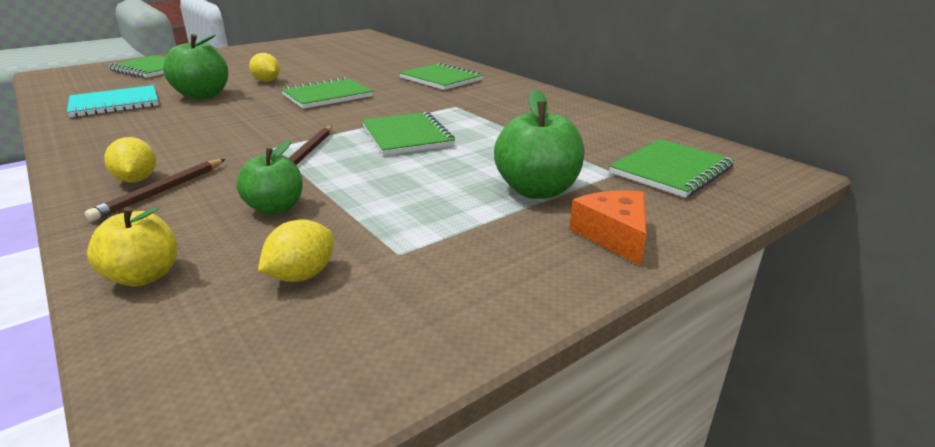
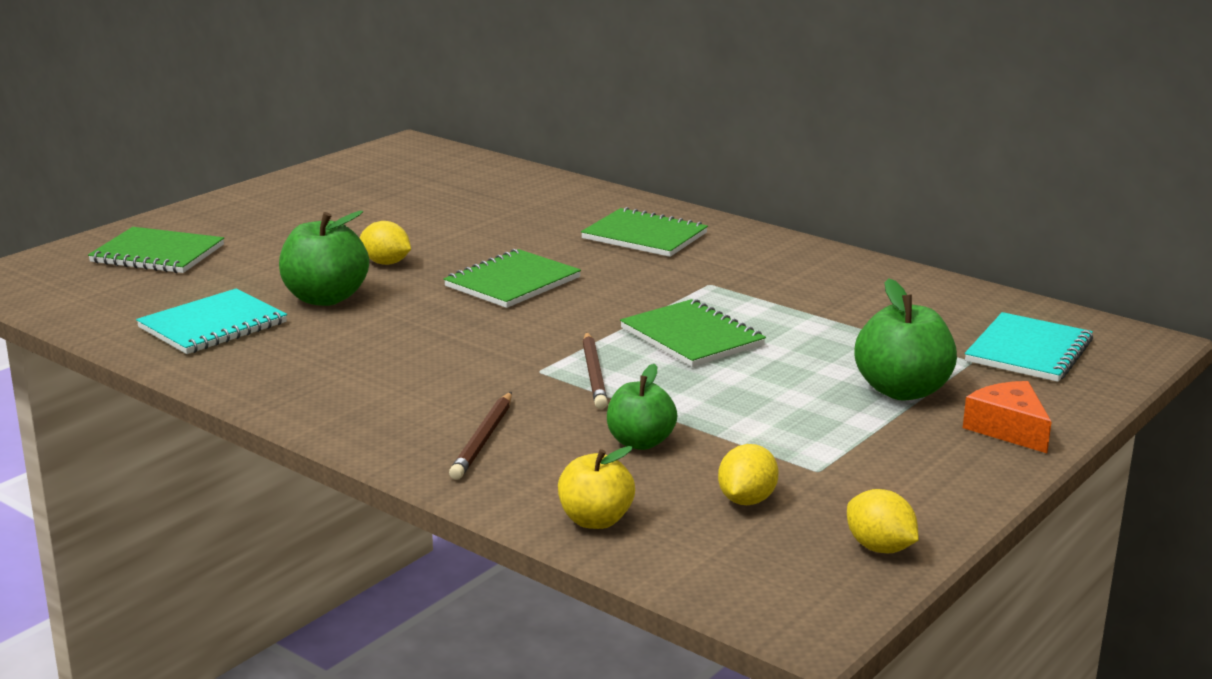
camera: 15 degrees left, 5 degrees down
yellow lemon [104,137,156,183] -> yellow lemon moved to [847,489,919,553]
green notebook [609,139,734,198] -> turquoise notebook [965,312,1093,382]

